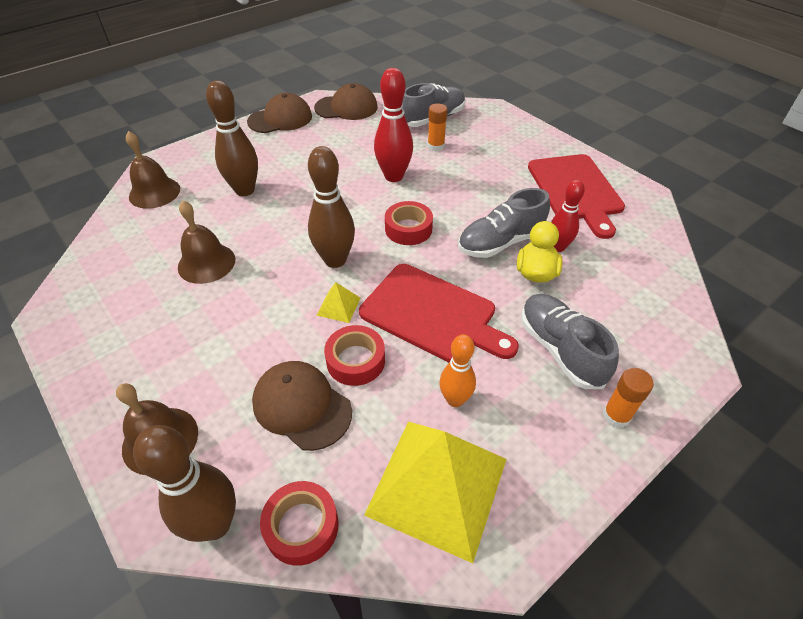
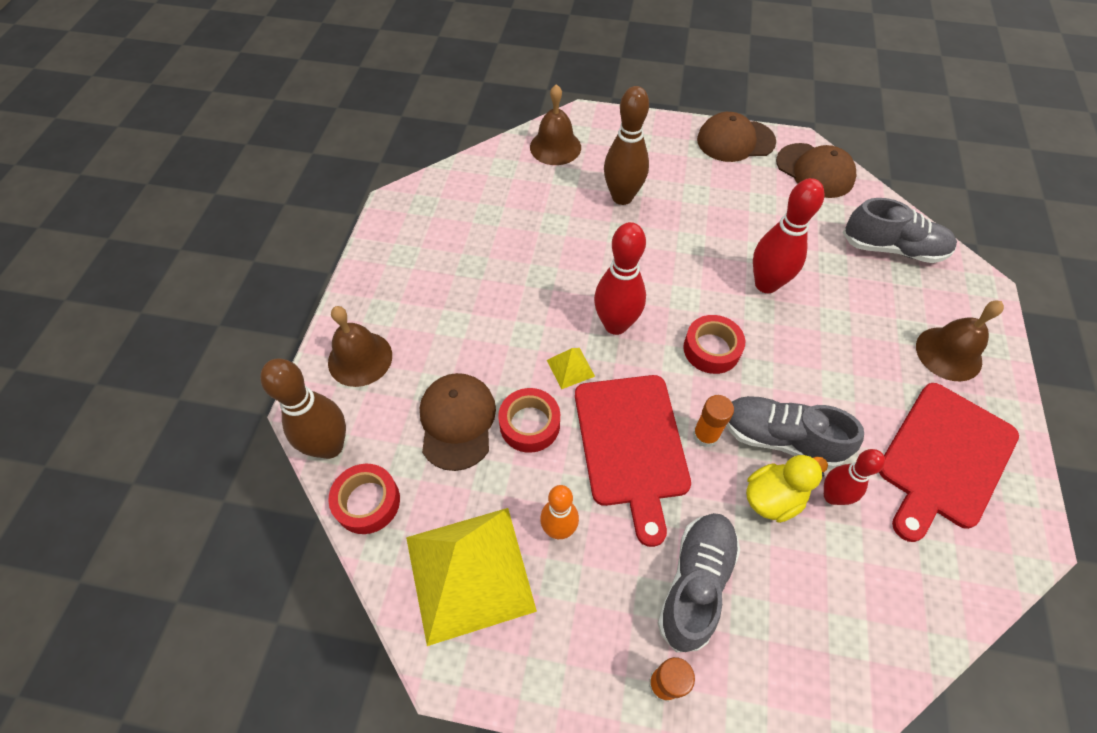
camera: 50 degrees right, 10 degrees up
brown bell [178,201,235,284] -> brown bell moved to [916,301,1004,381]
brown cap [247,93,312,133] -> brown cap turned 150 degrees clockwise [697,112,776,162]
brown bowling pin [308,146,355,268] -> red bowling pin [594,222,646,335]
orange glue stick [427,103,447,151] -> orange glue stick moved to [693,395,734,447]

